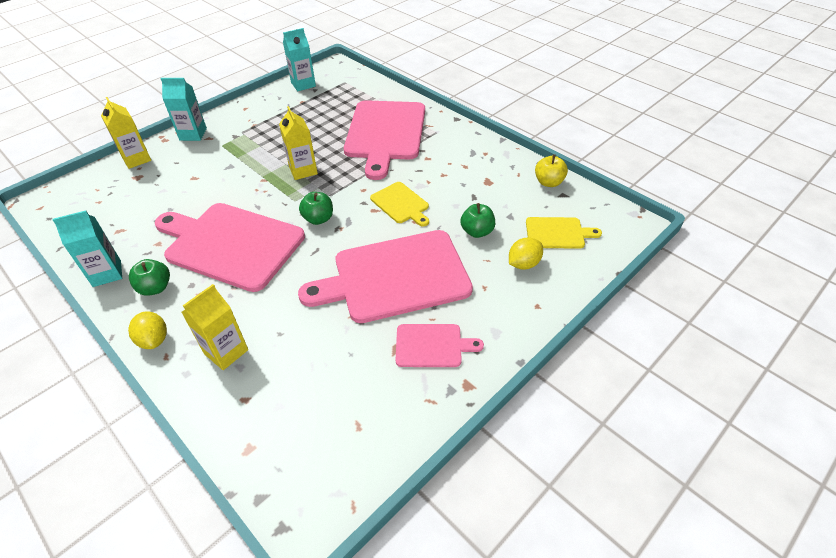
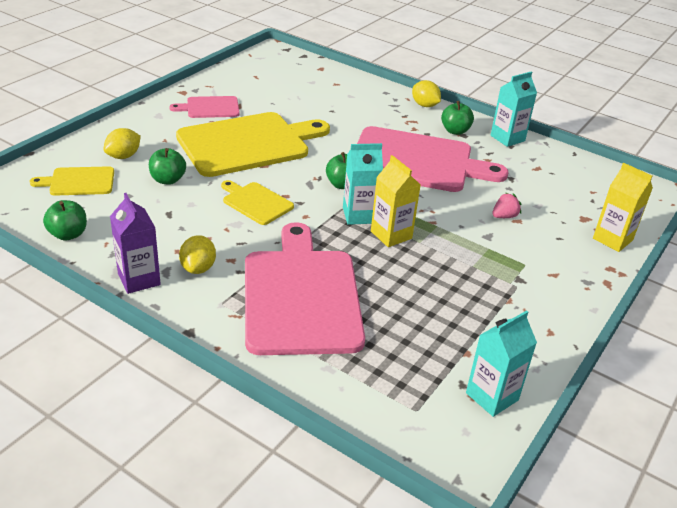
camera: 165 degrees right, 10 degrees down
turquoise carton [160,78,207,141] -> turquoise carton moved to [343,143,383,225]
yellow carton [181,284,248,370] -> none
pink cutting board [298,230,473,323] -> yellow cutting board [176,112,330,177]
yellow apple [535,154,568,187] -> green apple [43,200,87,241]
none -> purple carton [110,193,161,294]
none -> yellow lemon [179,235,216,274]
none -> pink strawberry [492,192,521,218]

